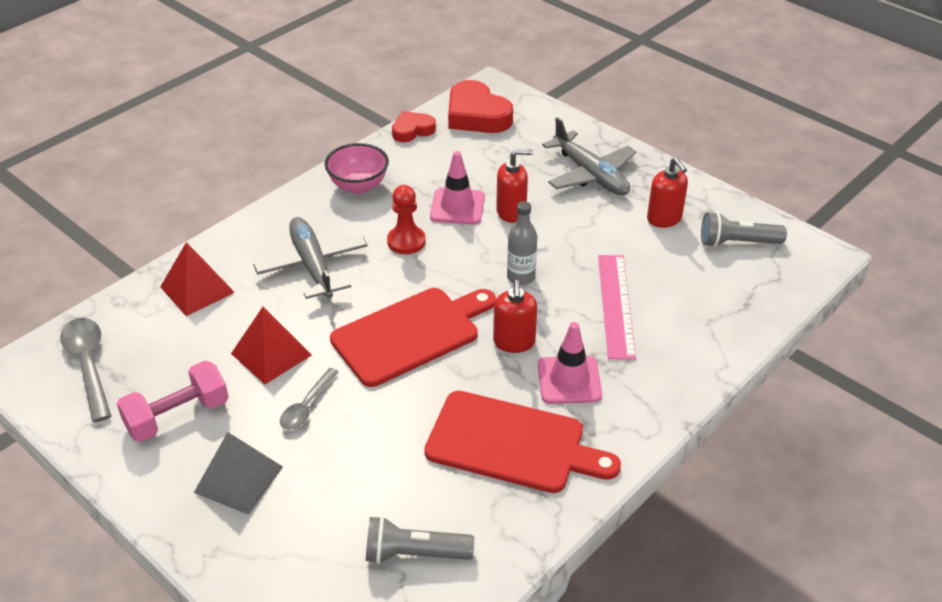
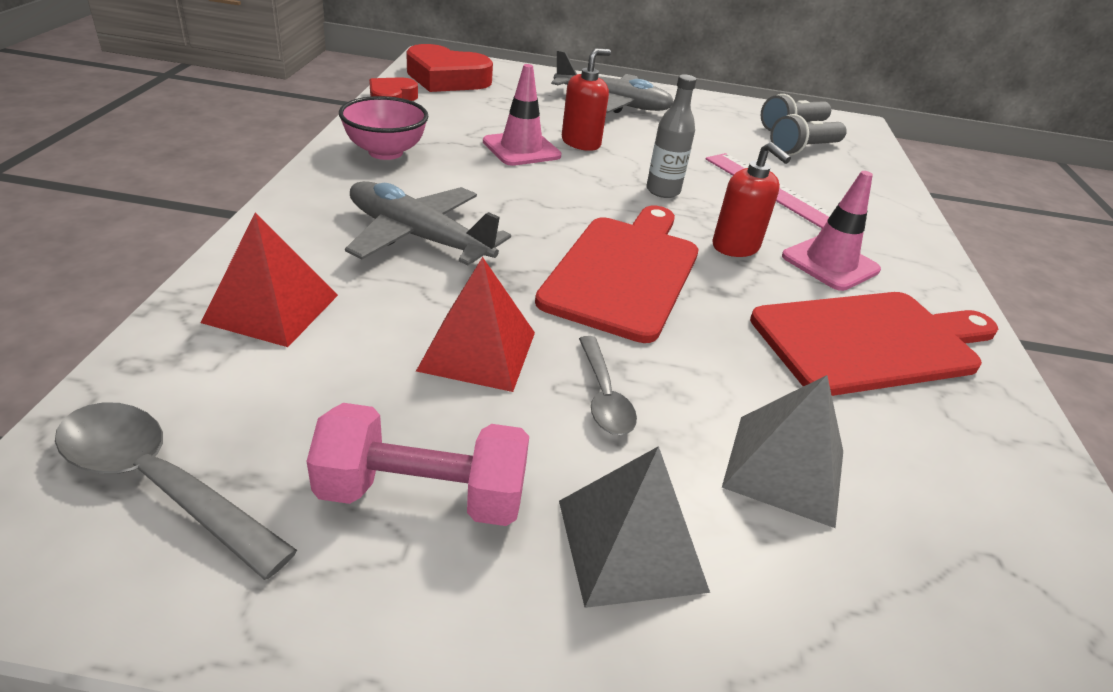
camera: 40 degrees left, 5 degrees down
pink dumbbell [117,361,229,442] -> pink dumbbell turned 75 degrees clockwise [307,403,529,526]
grey flashlight [366,516,474,564] -> grey flashlight moved to [770,114,847,155]
red pawn [387,185,426,254] -> none
red soap dispenser [647,158,688,228] -> none
none -> grey pyramid [722,375,843,528]

